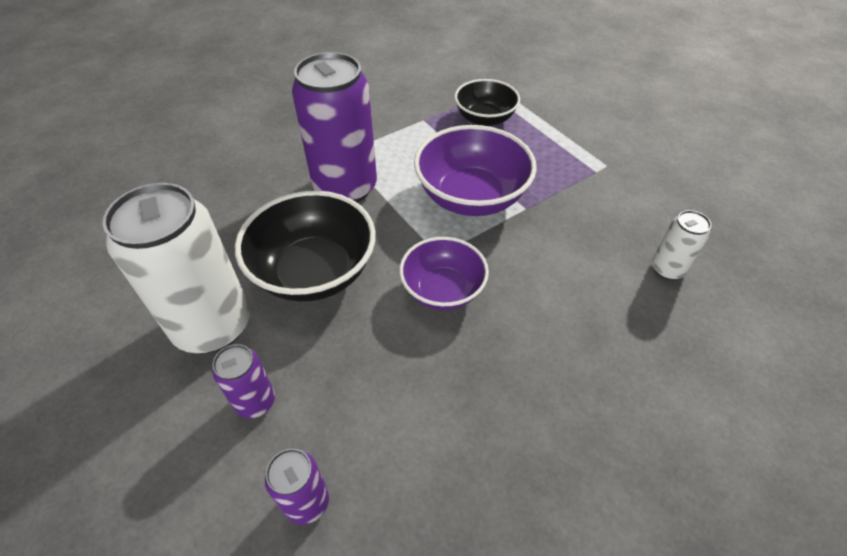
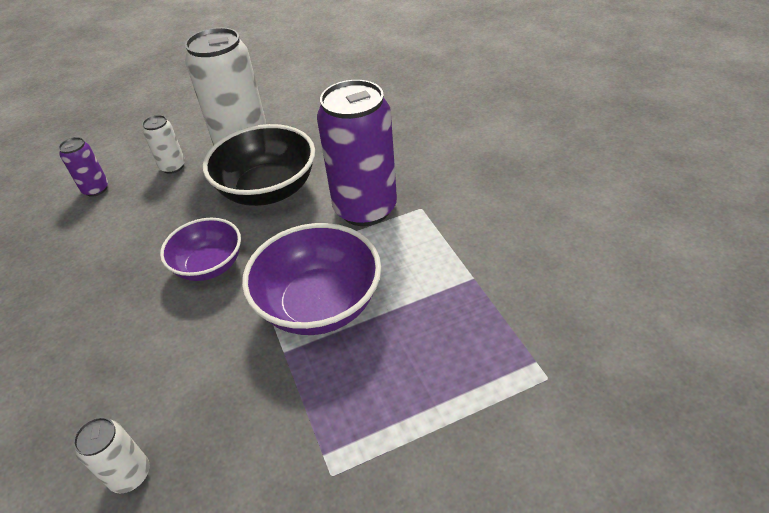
camera: 105 degrees right, 5 degrees down
purple can [212,344,275,419] -> white can [142,115,185,174]
black bowl [454,79,520,126] -> none

